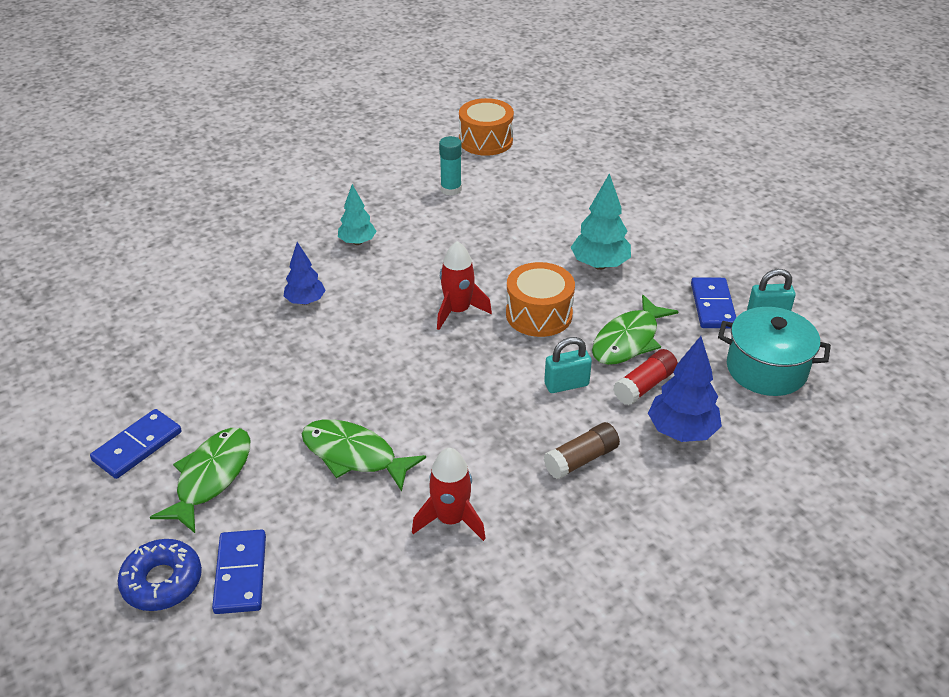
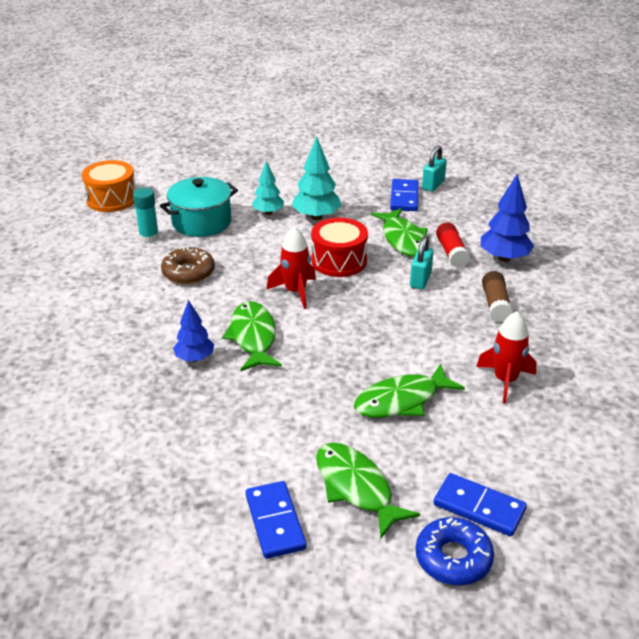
camera: 55 degrees left, 5 degrees down
turquoise tree [338,184,377,245] -> turquoise tree moved to [252,161,284,215]
orange drum [506,262,575,337] -> red drum [311,218,368,277]
blue domino [691,277,736,328] -> blue domino turned 60 degrees clockwise [390,179,419,211]
turquoise pot [718,307,831,396] -> turquoise pot moved to [160,177,238,237]
none -> brown donut [161,247,215,284]
none -> green fish [222,301,282,371]

